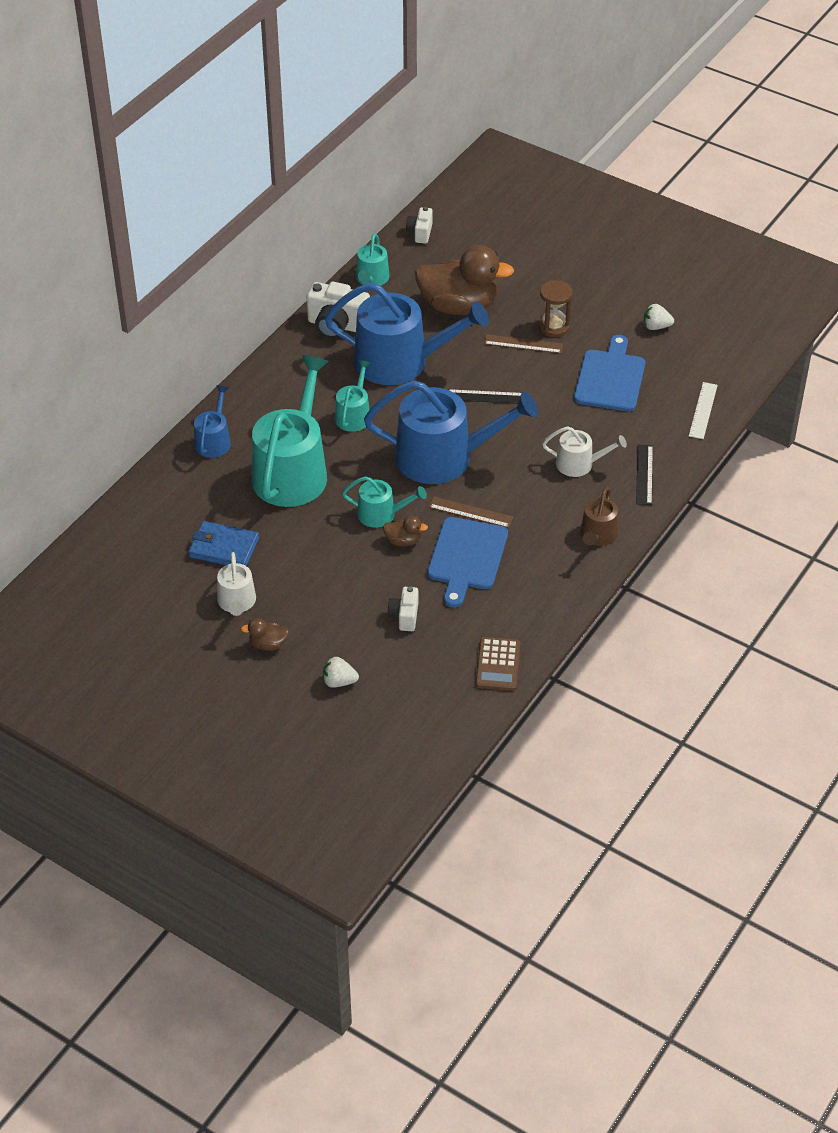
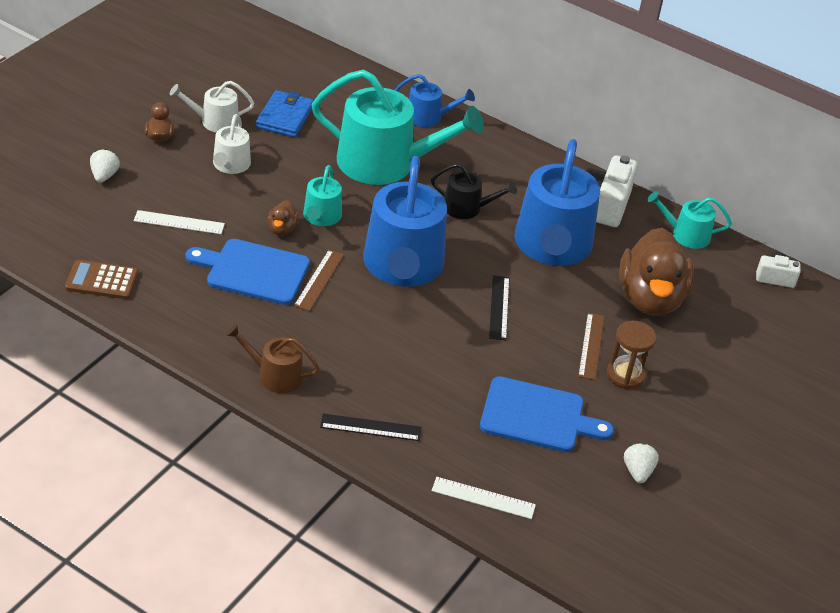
camera: 85 degrees right, 5 degrees down
turquoise watering can [335,360,370,432] -> black watering can [431,164,517,219]
white camera [387,586,418,631] -> white ruler [134,210,225,234]
white watering can [542,426,627,477] -> white watering can moved to [213,114,251,174]

